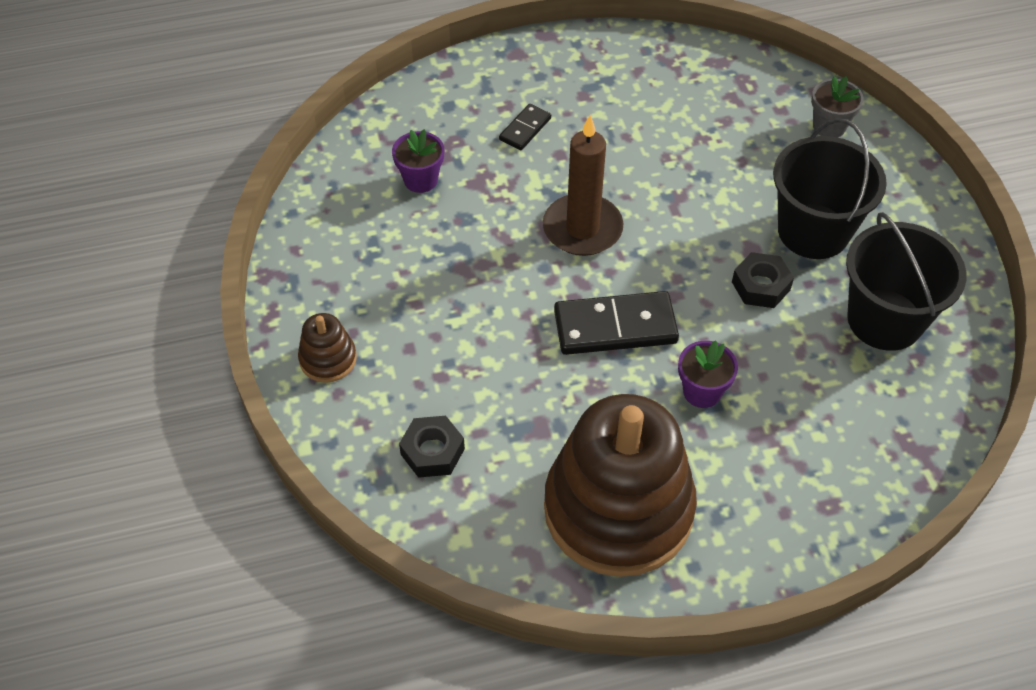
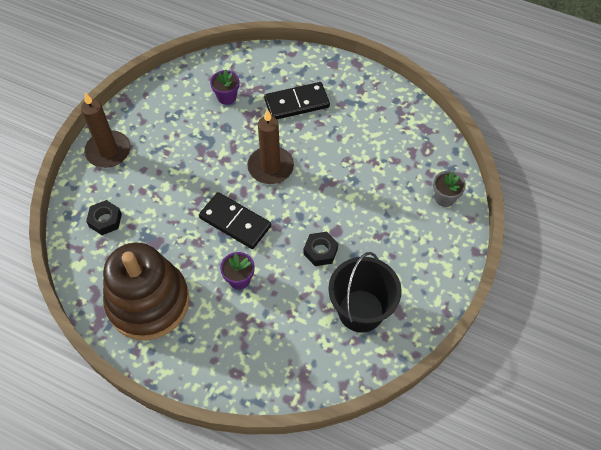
camera: 40 degrees right, 5 degrees up
brown stacking toy [298,313,357,383] -> brown candle [81,92,131,168]
black domino [499,104,551,150] -> black domino [264,82,330,119], size x1.88
black bucket [773,118,887,259] -> none

